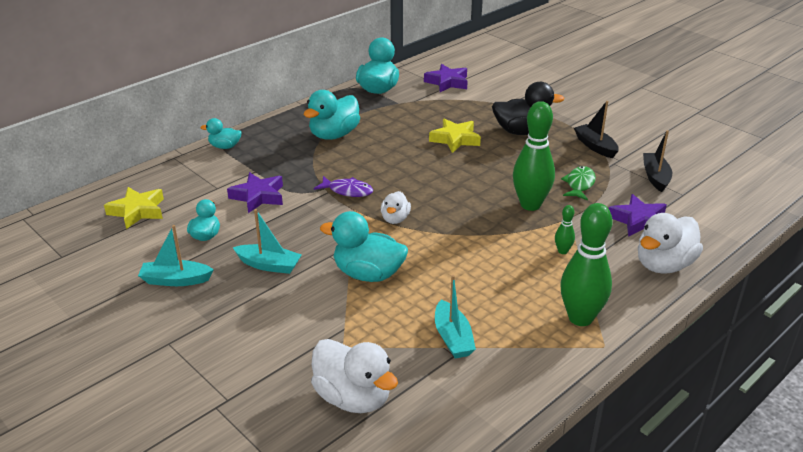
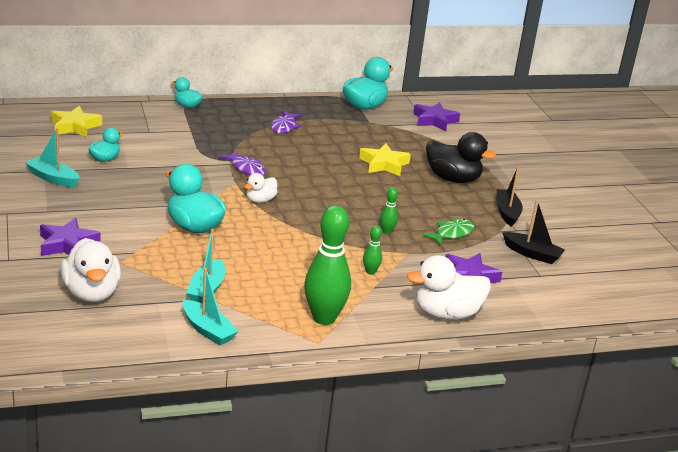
camera: 25 degrees right, 5 degrees down
purple star [227,172,283,213] -> purple star moved to [40,218,100,256]
turquoise boat [233,209,302,274] -> turquoise boat moved to [183,268,239,345]
turquoise duck [304,90,360,140] -> purple fish [271,111,301,134]
green bowling pin [513,101,555,211] -> green bowling pin [380,187,398,234], size x0.45
black boat [643,130,672,192] -> black boat turned 90 degrees clockwise [502,200,565,264]

